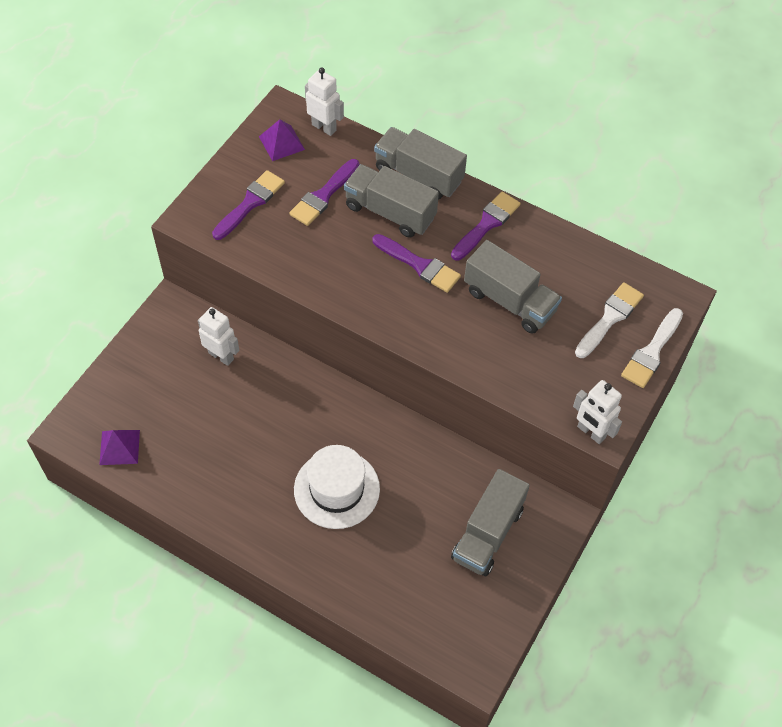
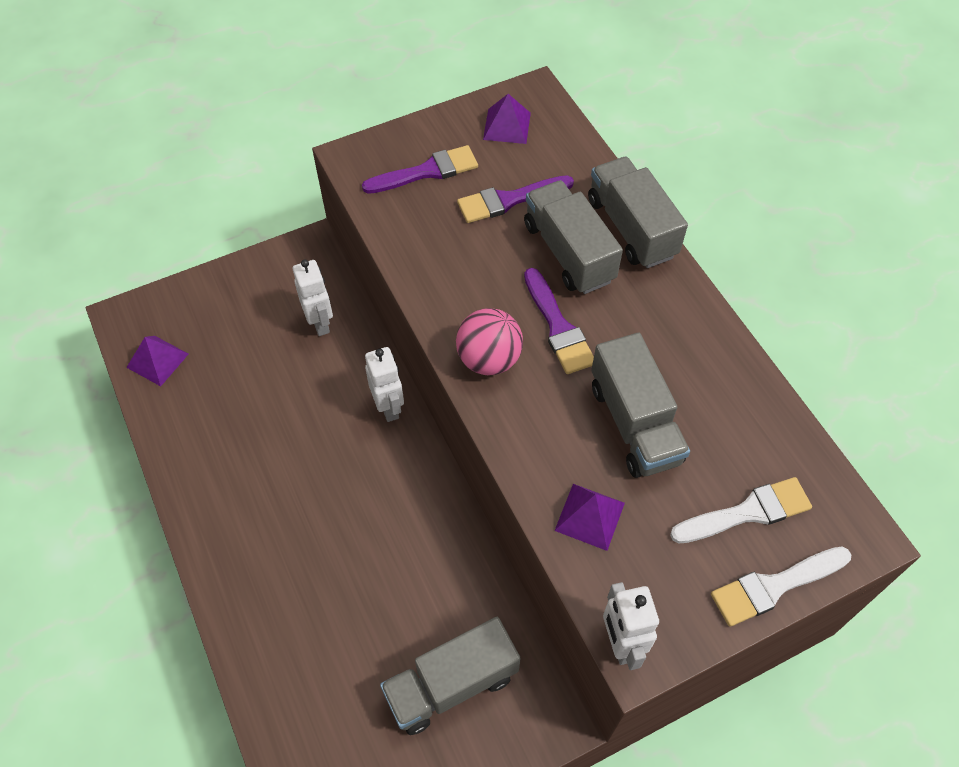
camera: 35 degrees right, 0 degrees up
white hat [294,445,380,529] -> none
white robot [305,68,344,136] -> white robot moved to [365,347,404,422]
purple brush [451,192,520,260] -> none
none -> pink ball [456,308,523,375]
none -> purple pyramid [554,484,625,551]

